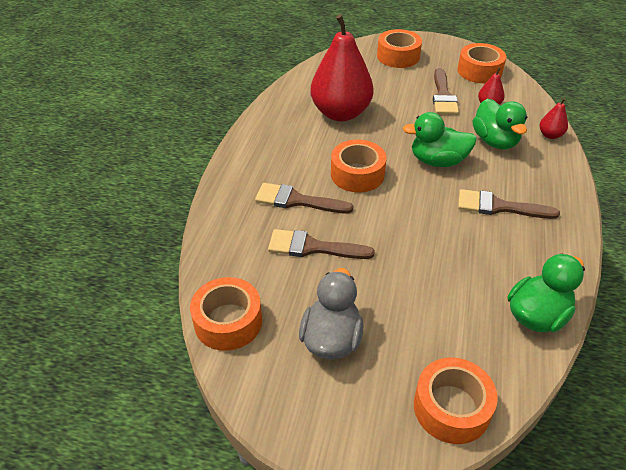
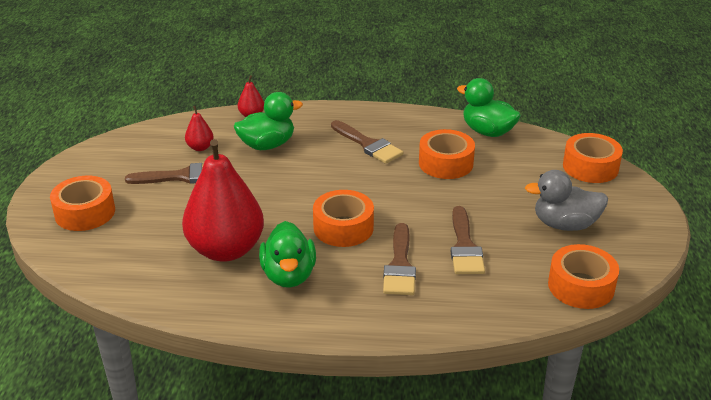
camera: 100 degrees left, 10 degrees down
green duck [402,112,477,167] -> green duck moved to [259,221,316,288]
orange tape [457,43,507,83] -> orange tape moved to [419,129,475,179]
brown brush [458,189,560,219] -> brown brush turned 45 degrees counterclockwise [331,120,403,164]

